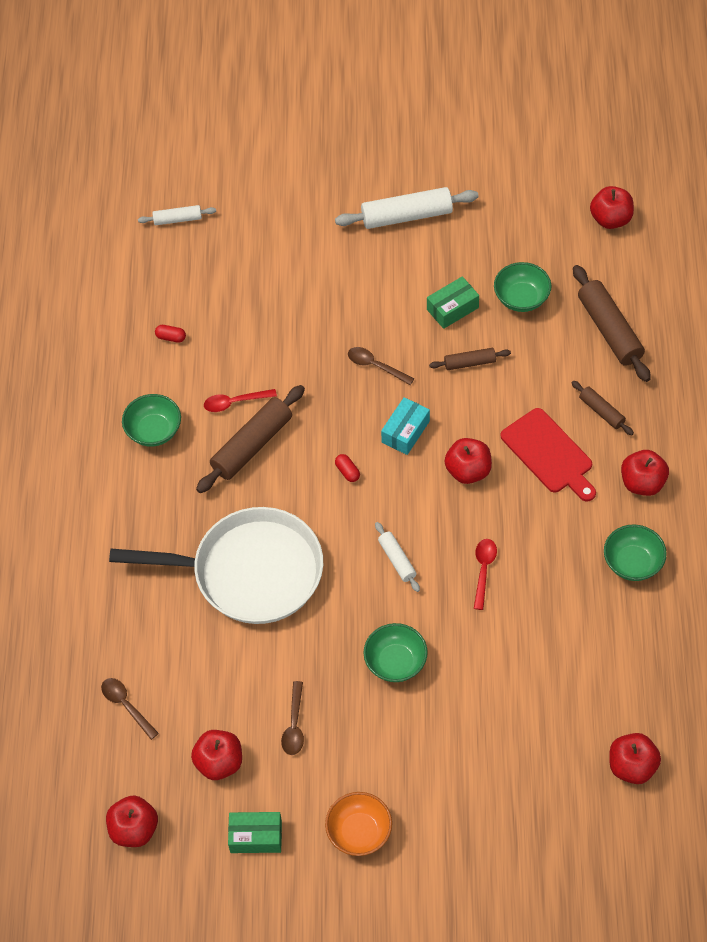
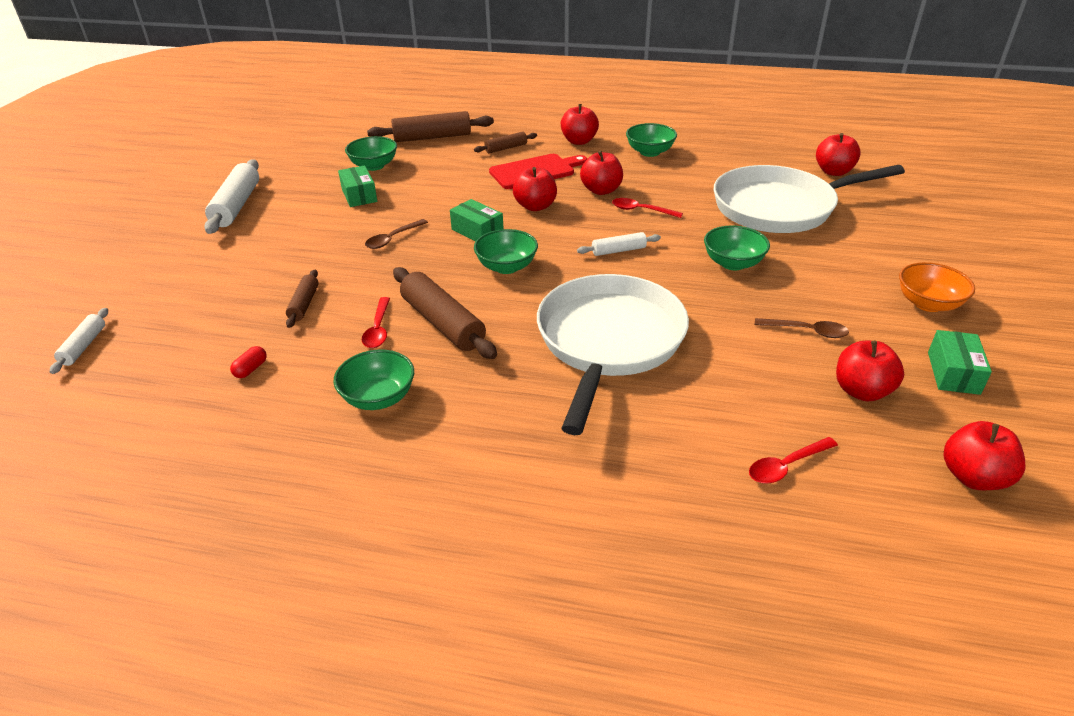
camera: 80 degrees left, 20 degrees down
brown spoon [101,678,159,740] -> red spoon [749,437,838,484]
red capsule [335,454,360,482] -> green bowl [474,229,538,274]
turquoise box [381,397,430,455] -> green box [450,199,504,241]
brown rolling pin [429,348,511,370] -> brown rolling pin moved to [286,270,319,328]
red apple [590,186,634,229] -> red apple moved to [580,151,623,195]
none -> white pan [714,165,905,233]

